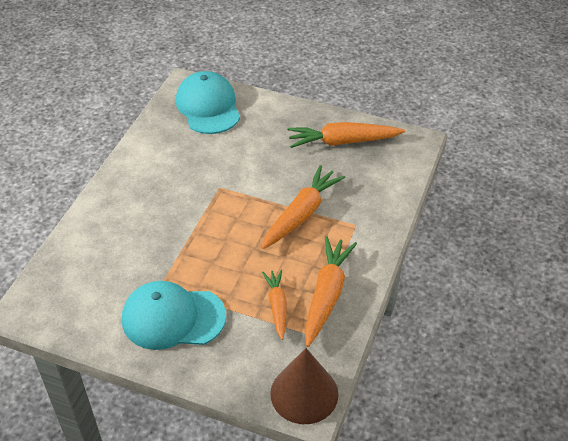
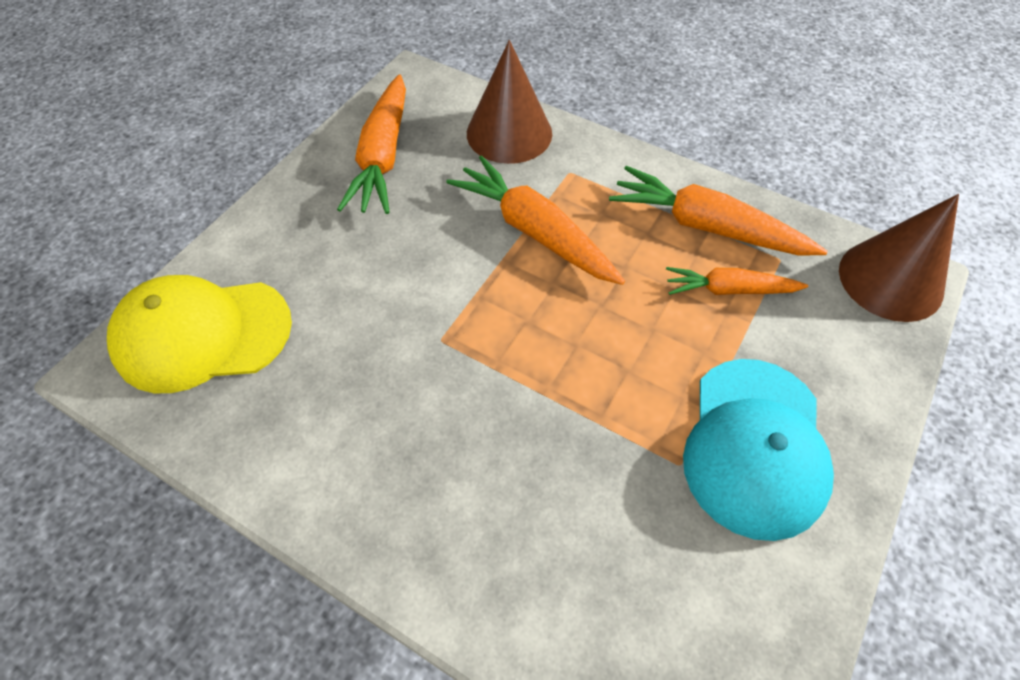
camera: 80 degrees left, 10 degrees up
turquoise cap [176,71,240,134] -> yellow cap [107,275,292,393]
none -> brown cone [467,40,552,164]

